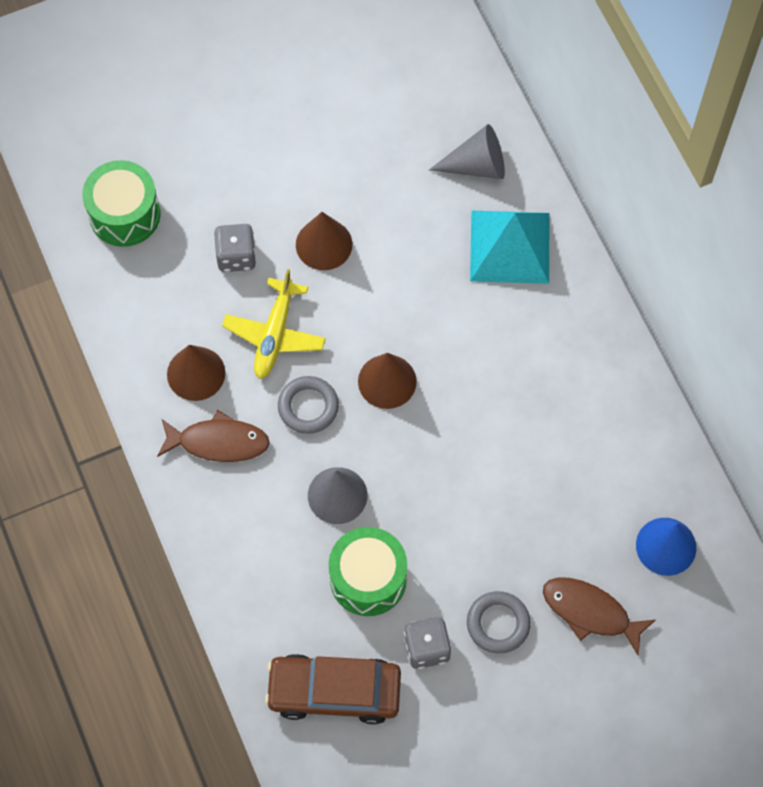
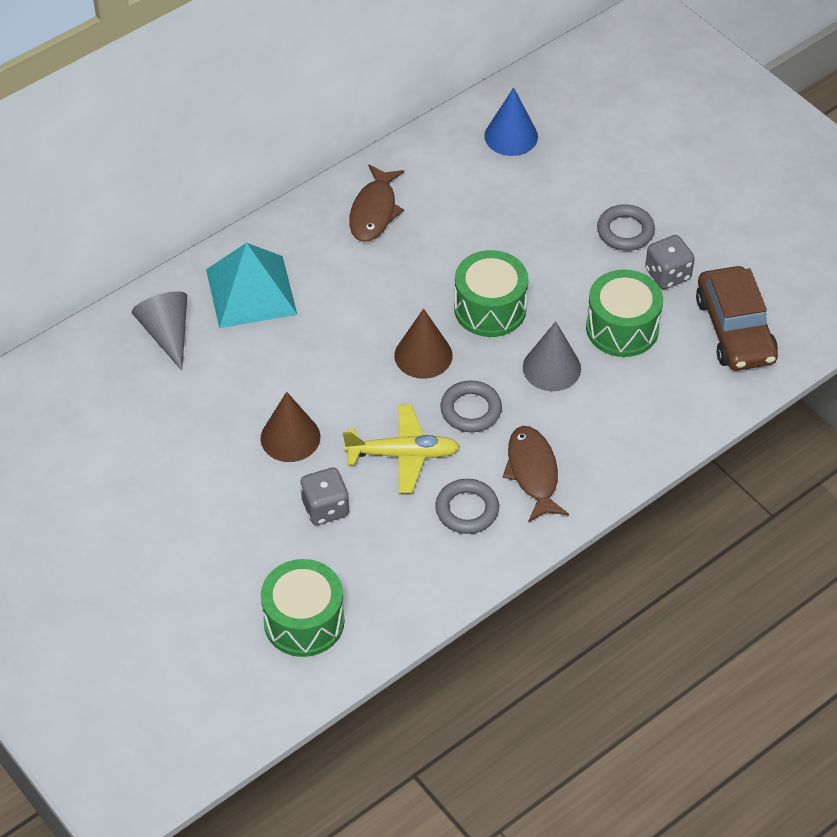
camera: 105 degrees left, 15 degrees down
brown cone [167,345,225,401] -> grey ring [435,479,499,534]
brown fish [543,577,655,656] -> brown fish moved to [349,165,404,242]
none -> green drum [454,250,528,337]

